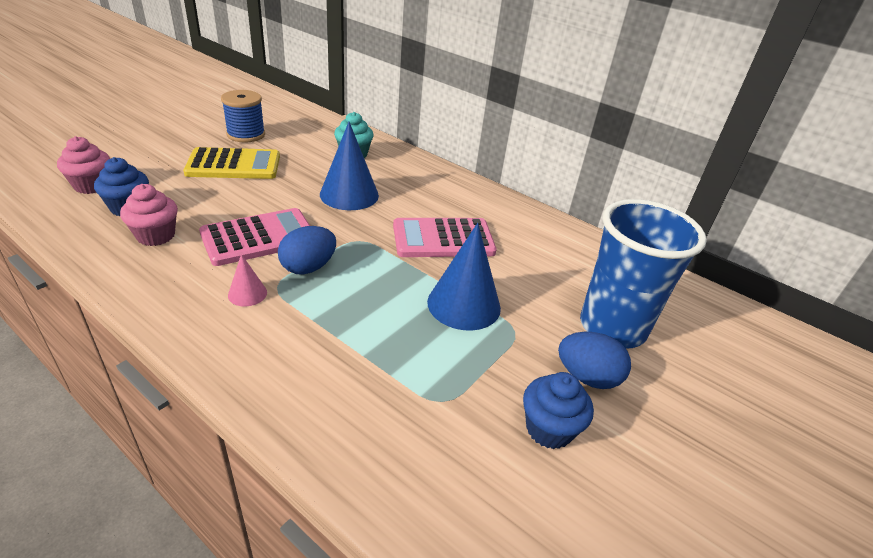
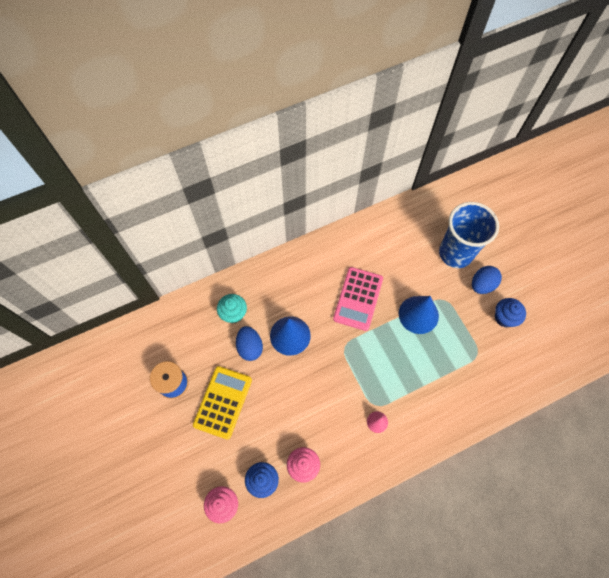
camera: 60 degrees left, 30 degrees up
pink calculator [199,208,310,266] -> none
blue egg [278,226,336,275] -> blue egg moved to [236,326,263,361]

